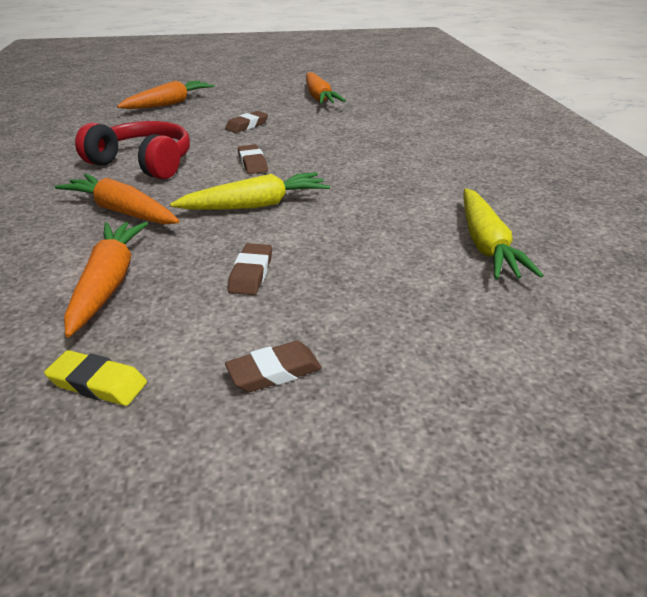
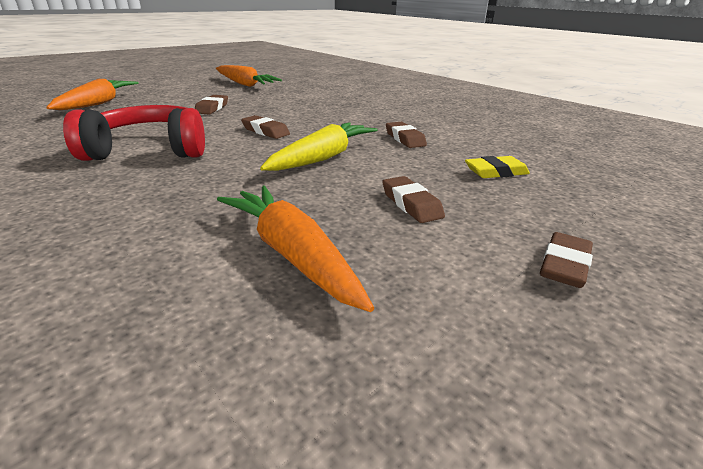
camera: 35 degrees left, 5 degrees down
yellow eraser [44,350,147,406] -> yellow eraser moved to [465,156,530,178]
orange carrot [55,174,180,225] -> none
yellow carrot [463,189,543,279] -> none
none -> brown eraser [386,122,427,148]

